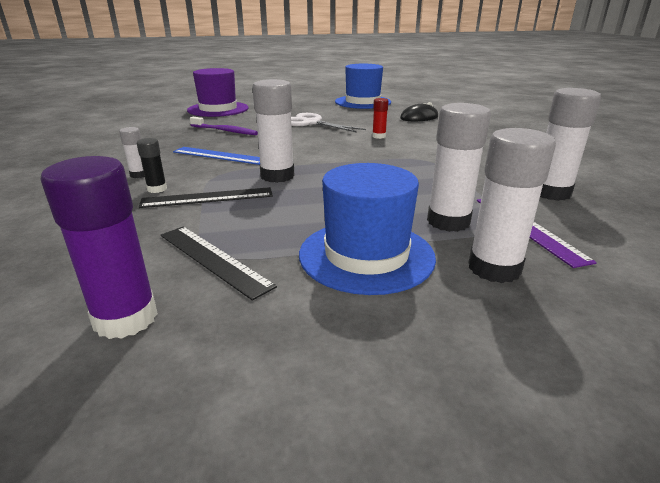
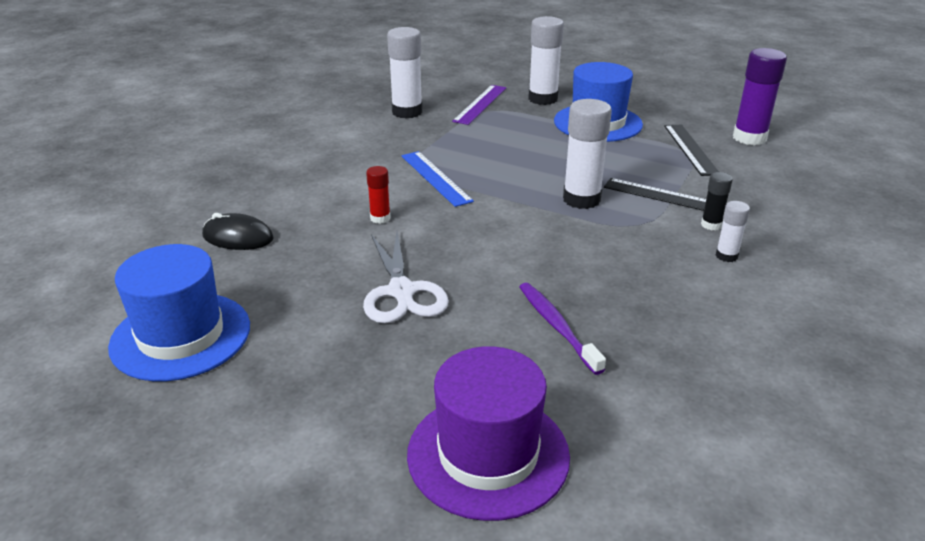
camera: 140 degrees left, 5 degrees up
blue ruler [173,147,260,165] -> blue ruler moved to [401,151,474,207]
white glue stick [427,103,491,232] -> none

